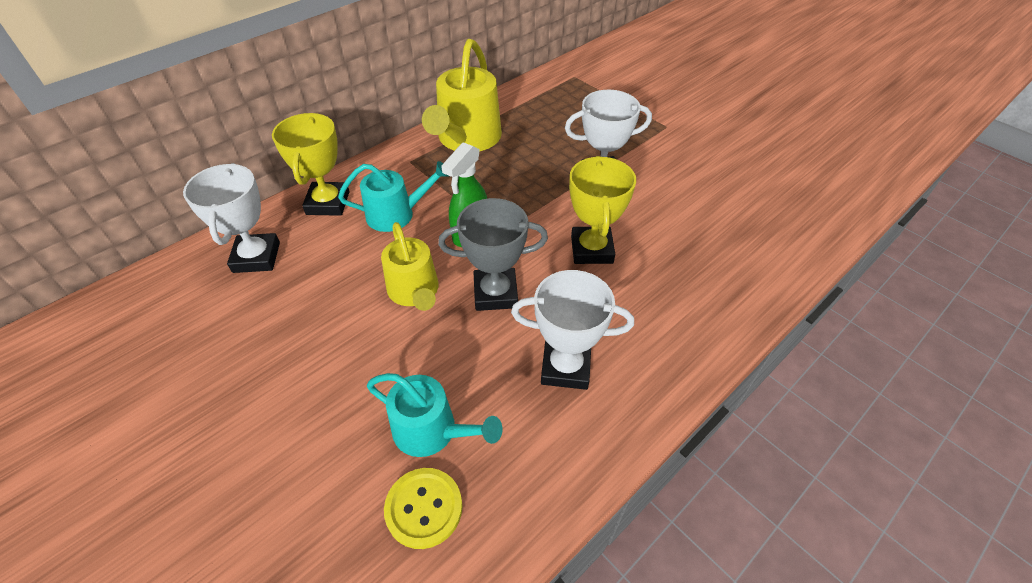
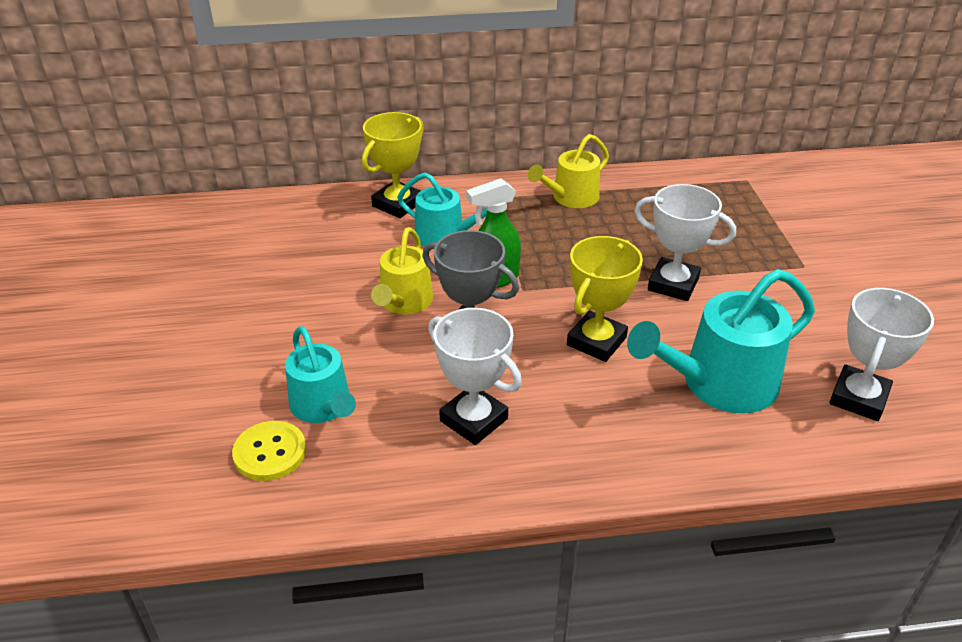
camera: 35 degrees right, 10 degrees down
white trophy [183,163,280,273] -> white trophy moved to [829,288,934,421]
yellow watering can [422,39,502,151] -> yellow watering can [528,134,609,208], size x0.64
none -> turquoise watering can [627,269,815,414]

